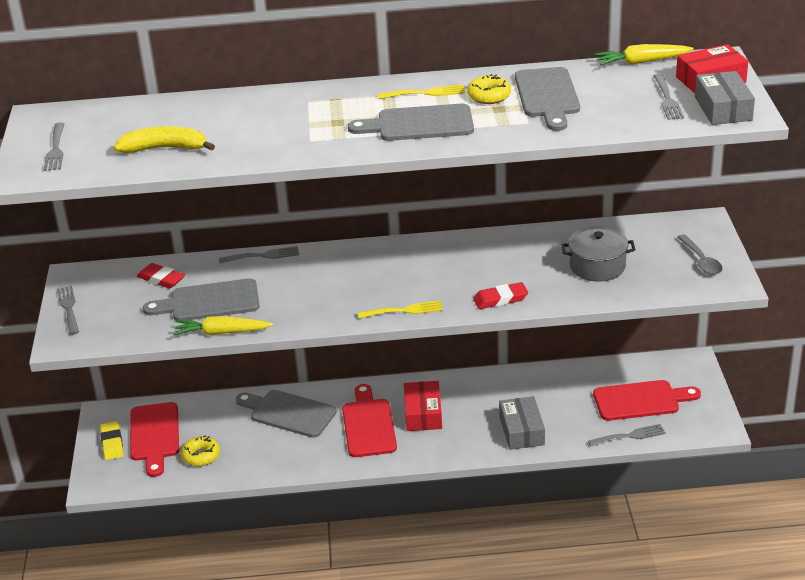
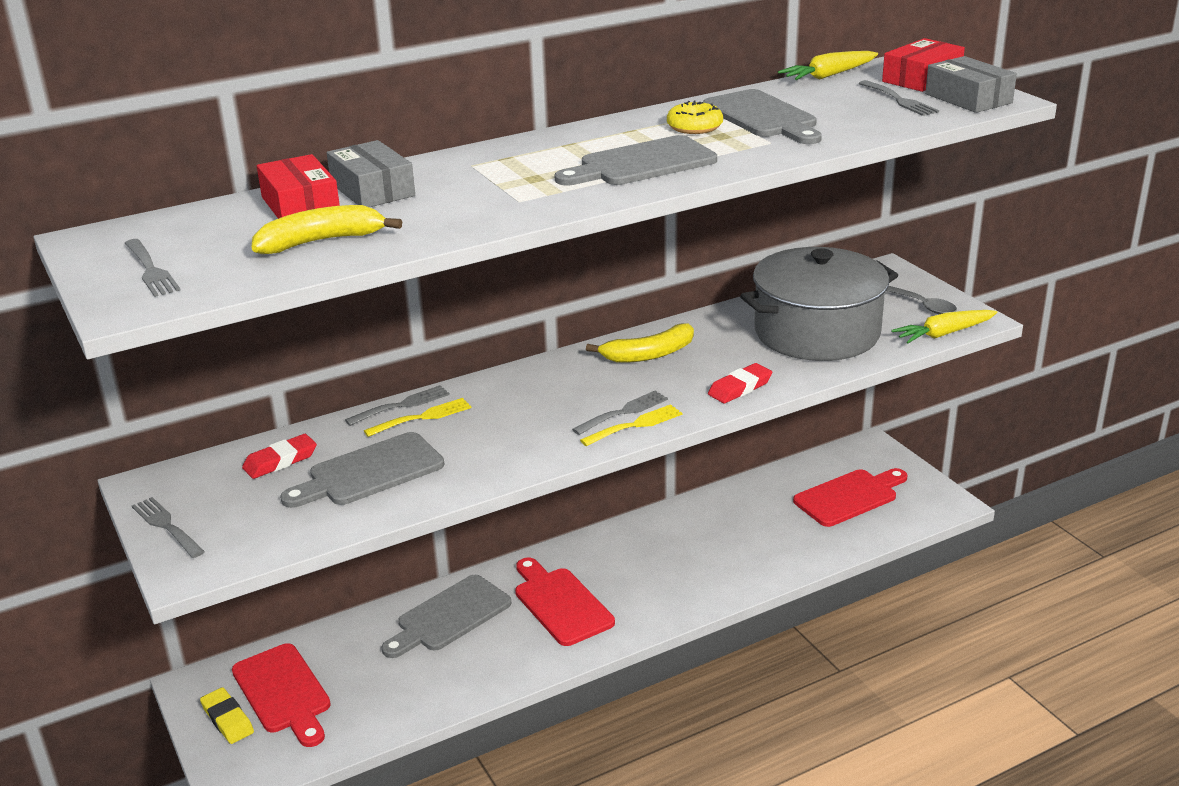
camera: 25 degrees left, 5 degrees down
red eraser [137,263,185,289] -> red eraser turned 45 degrees counterclockwise [242,434,317,479]
yellow carrot [173,316,273,335] -> yellow carrot moved to [891,310,997,343]
yellow donut [181,435,220,466] -> none
grey cutting board [236,390,337,438] -> grey cutting board turned 45 degrees counterclockwise [382,575,512,658]
yellow fork [378,85,465,99] -> yellow fork moved to [364,398,472,437]
red box [404,381,442,431] -> red box moved to [257,154,340,219]
grey box [499,396,545,450] -> grey box moved to [327,140,415,207]
grey pot [561,227,636,282] -> grey pot [740,247,898,361], size x1.83
grey fork [588,424,666,447] -> grey fork moved to [572,391,668,435]
none -> yellow banana [586,323,694,363]

